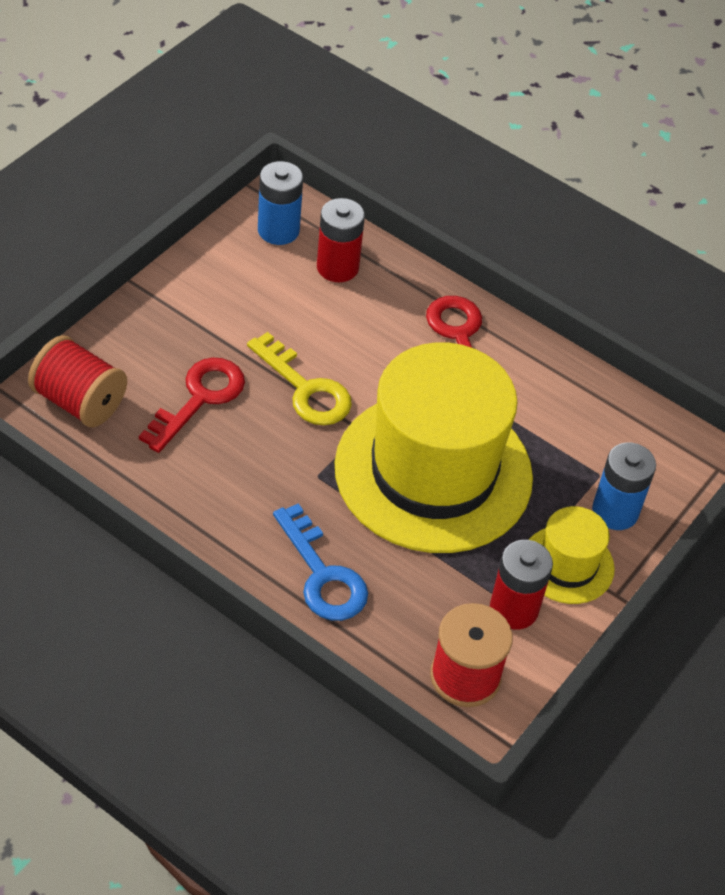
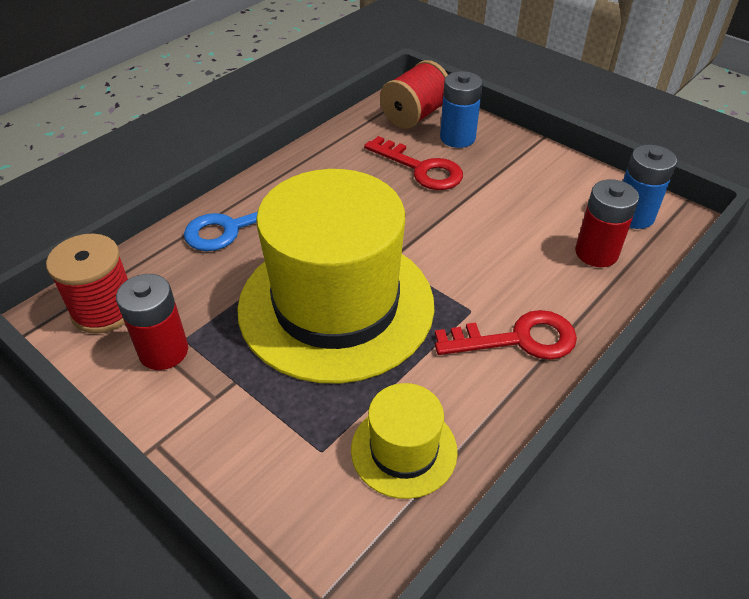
camera: 100 degrees right, 5 degrees down
yellow key [247,332,352,425] -> none
yellow hat [529,506,615,604] -> yellow hat moved to [351,383,458,499]
blue battery [592,443,656,530] -> blue battery moved to [440,71,483,148]

